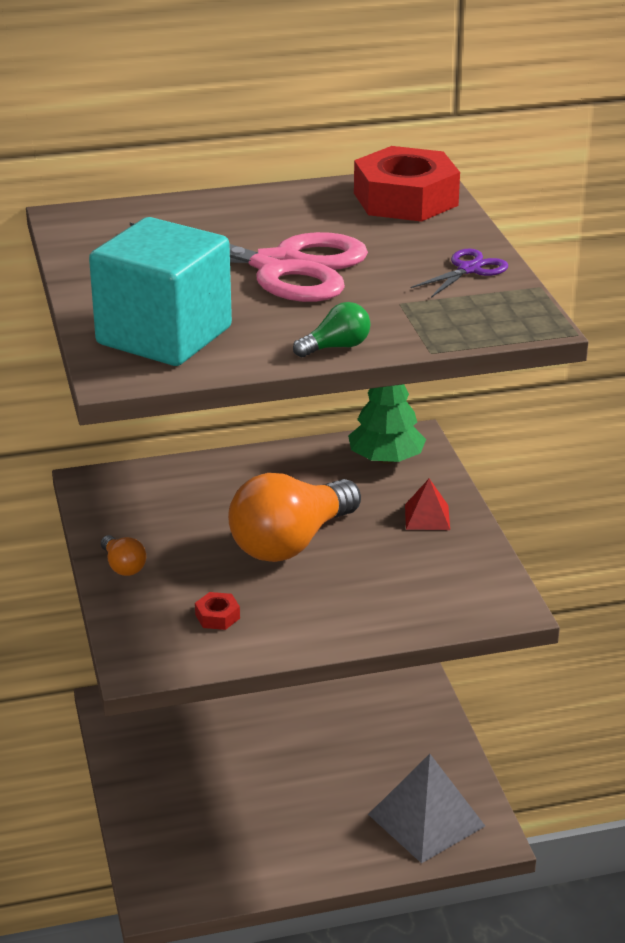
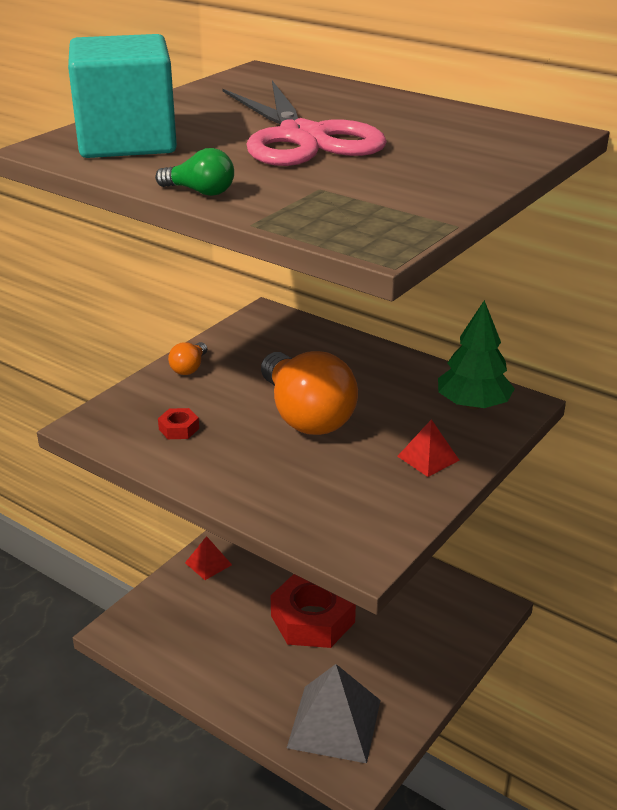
camera: 50 degrees right, 0 degrees up
orange light bulb [228,473,361,562] -> orange light bulb turned 120 degrees counterclockwise [261,351,358,435]
red nut [354,146,460,222] -> red nut moved to [270,574,356,648]
purple scissors [411,248,508,298] -> none
none -> red pyramid [185,536,232,580]

